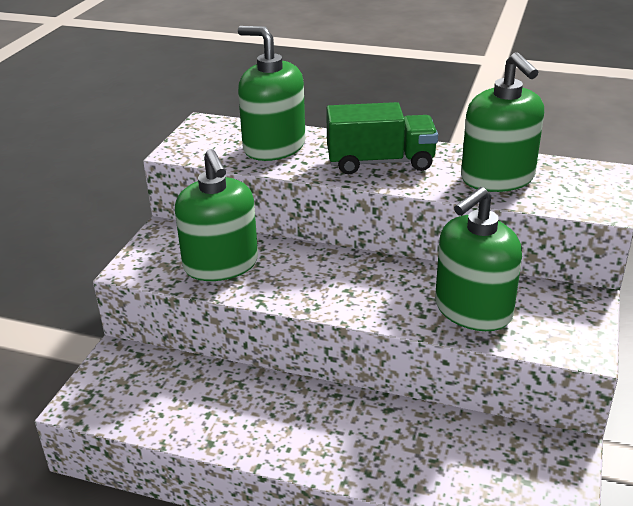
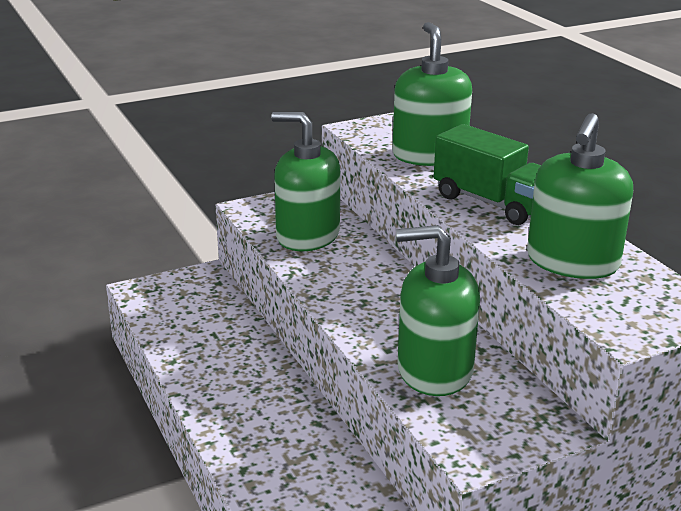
camera: 45 degrees right, 5 degrees down
green soap dispenser [175,149,258,281] -> green soap dispenser turned 90 degrees clockwise [271,112,340,251]

